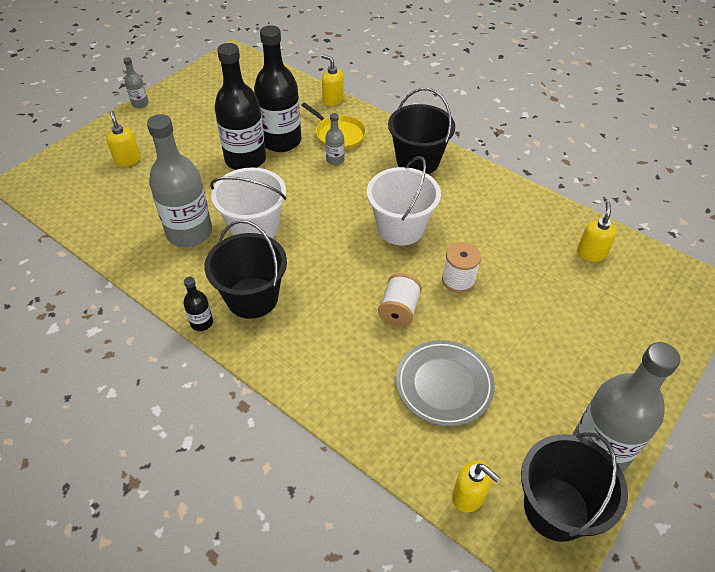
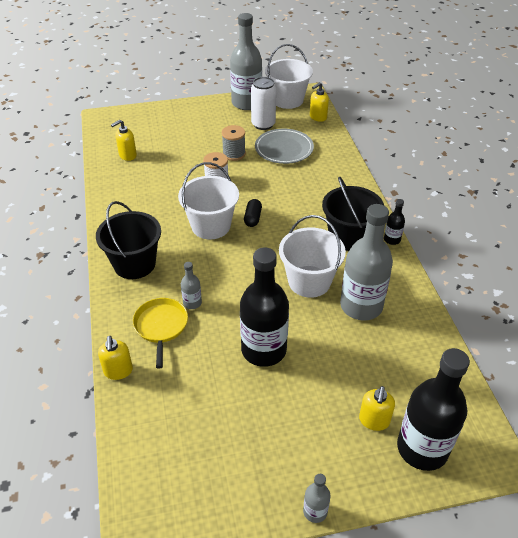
camera: 140 degrees left, 5 degrees down
black bottle [254,25,301,152] -> black bottle moved to [397,348,470,471]
white spool [378,273,422,327] -> none
yellow soap dispenser [452,461,500,512] -> yellow soap dispenser turned 120 degrees counterclockwise [310,82,329,122]
black bucket [521,432,628,542] -> white bucket [265,44,313,109]
none -> grey spool [222,125,246,161]
none -> black capsule [244,199,262,227]
none -> white can [251,77,276,130]

